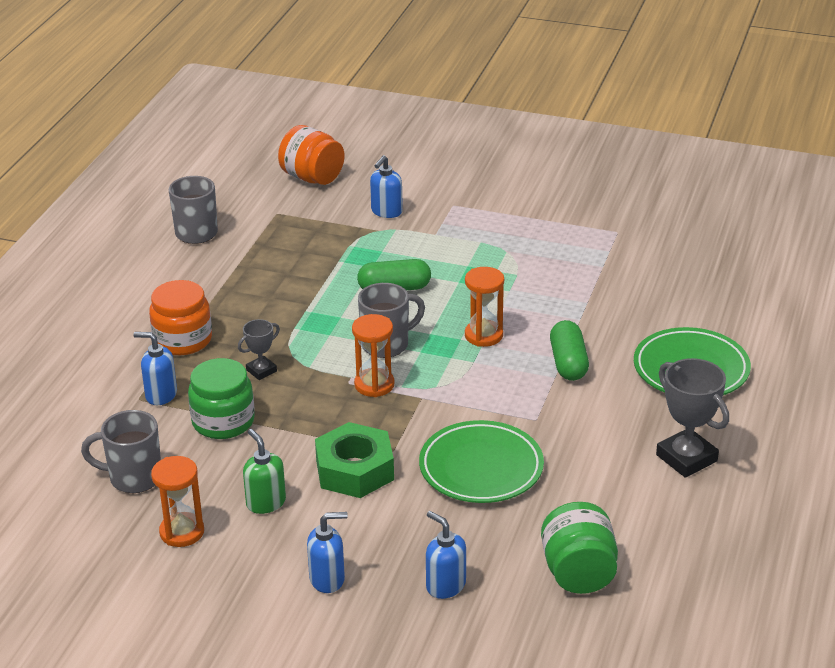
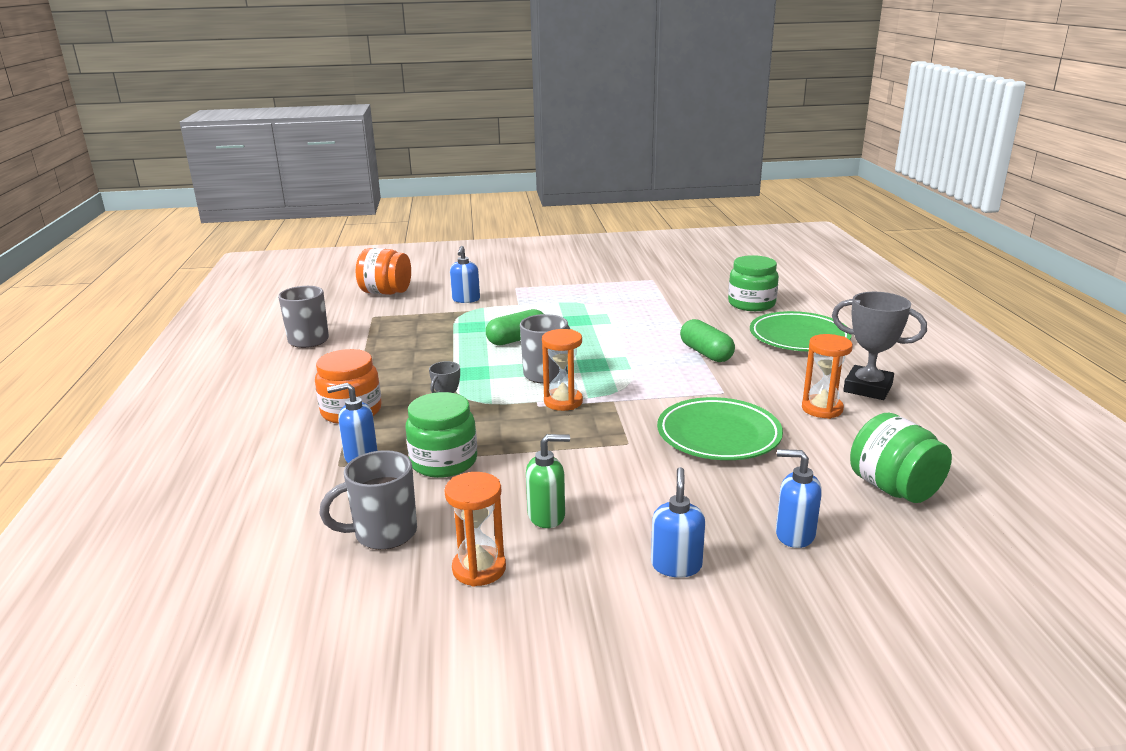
camera: 25 degrees left, 10 degrees down
green soap dispenser [243,429,286,514] -> green soap dispenser turned 135 degrees clockwise [526,434,570,528]
blue soap dispenser [307,512,348,593] -> blue soap dispenser turned 45 degrees counterclockwise [651,467,705,577]
green nut [315,422,394,498] -> none
orange hourglass [465,267,504,347] -> orange hourglass moved to [802,334,853,419]
none -> green jar [728,255,779,311]

